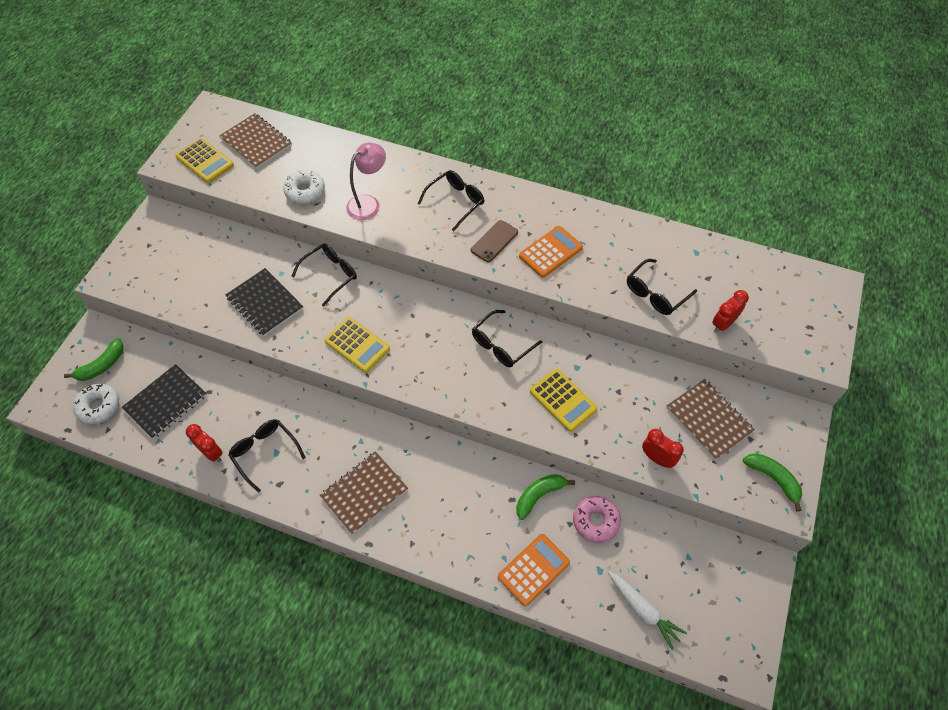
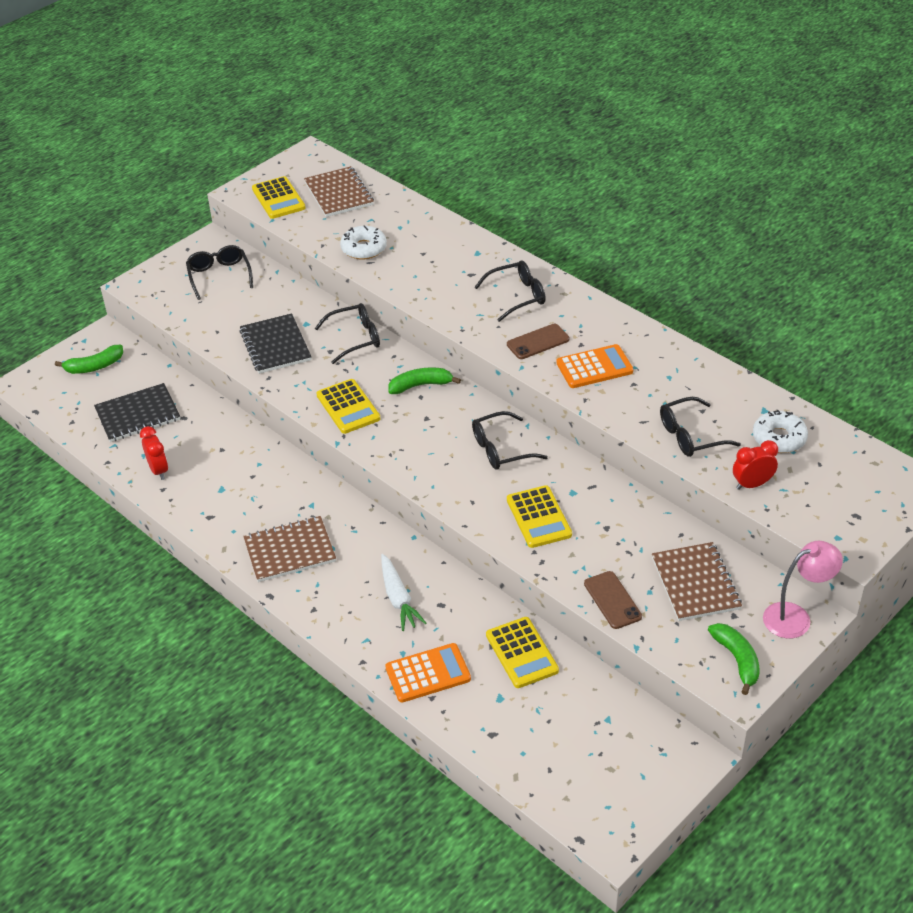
camera: 25 degrees right, 15 degrees down
white donut [73,384,119,424] -> white donut moved to [753,410,808,453]
black glasses [228,419,306,493] -> black glasses moved to [186,245,253,300]
pink lamp [346,143,386,220] -> pink lamp moved to [763,541,843,638]
green banana [516,474,575,520] -> green banana moved to [388,368,461,394]
pink donut [573,496,621,543] -> yellow calculator [486,617,559,688]
white carrot [608,571,687,650] -> white carrot moved to [381,554,426,631]
red clock [642,429,684,468] -> brown phone [584,571,642,629]

